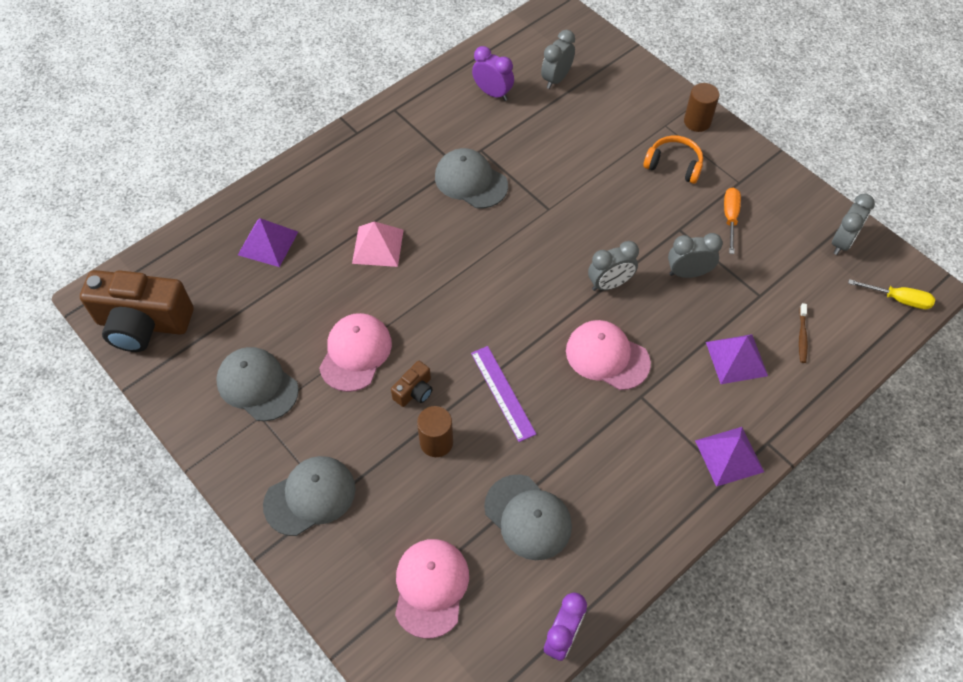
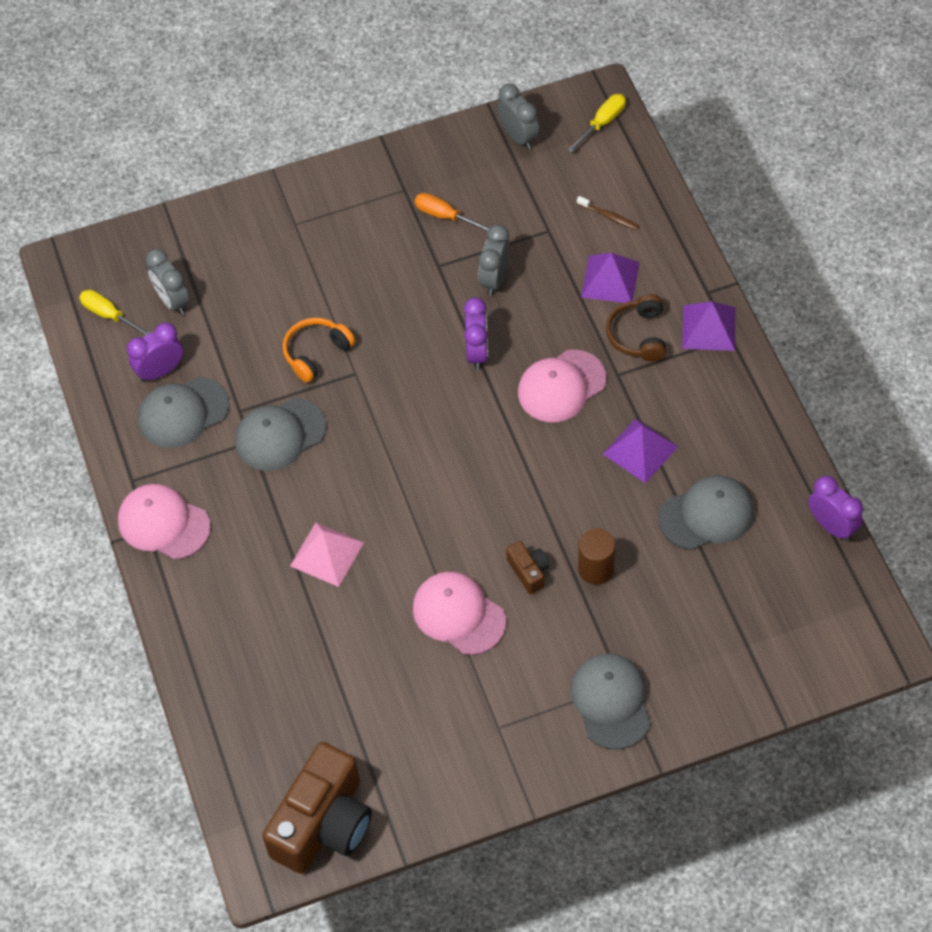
camera: 65 degrees left, 0 degrees up
grey cap [216,347,299,421] -> grey cap moved to [138,377,229,448]
purple pyramid [238,218,298,267] -> purple pyramid moved to [603,418,678,483]
pink cap [395,539,469,639] -> pink cap moved to [118,484,211,560]
purple ruler [471,346,536,442] -> none
grey clock [588,241,639,291] -> purple clock [464,297,488,370]
orange headphones [643,136,703,184] -> orange headphones moved to [283,318,355,383]
brown cylinder [684,83,719,132] -> none
none -> yellow screwdriver [79,290,150,336]
none -> brown headphones [606,294,666,362]

